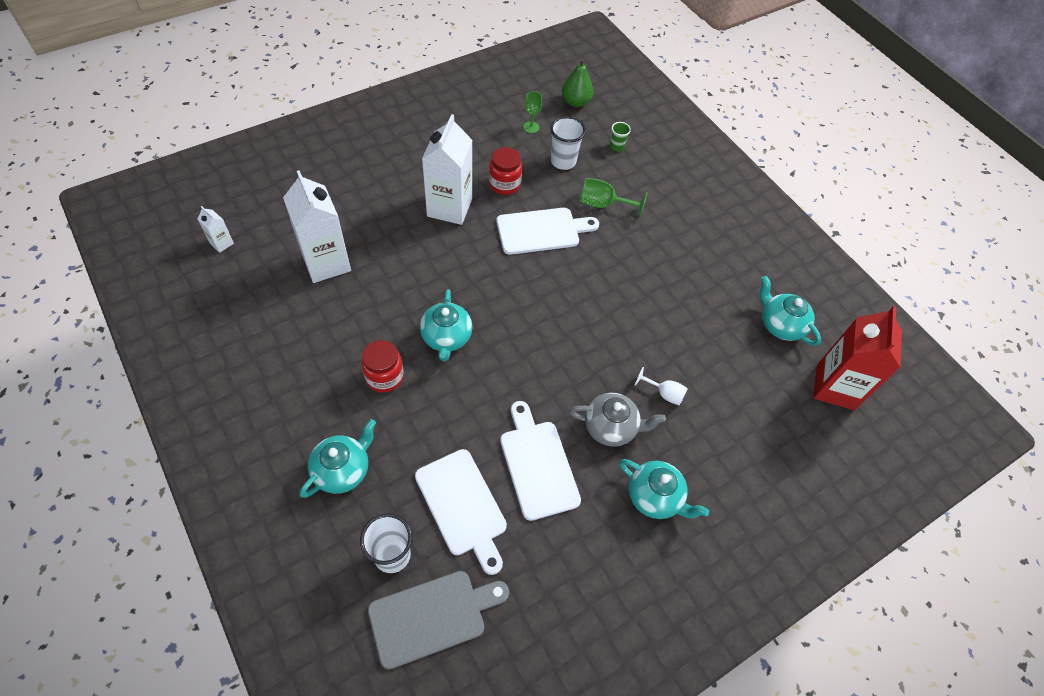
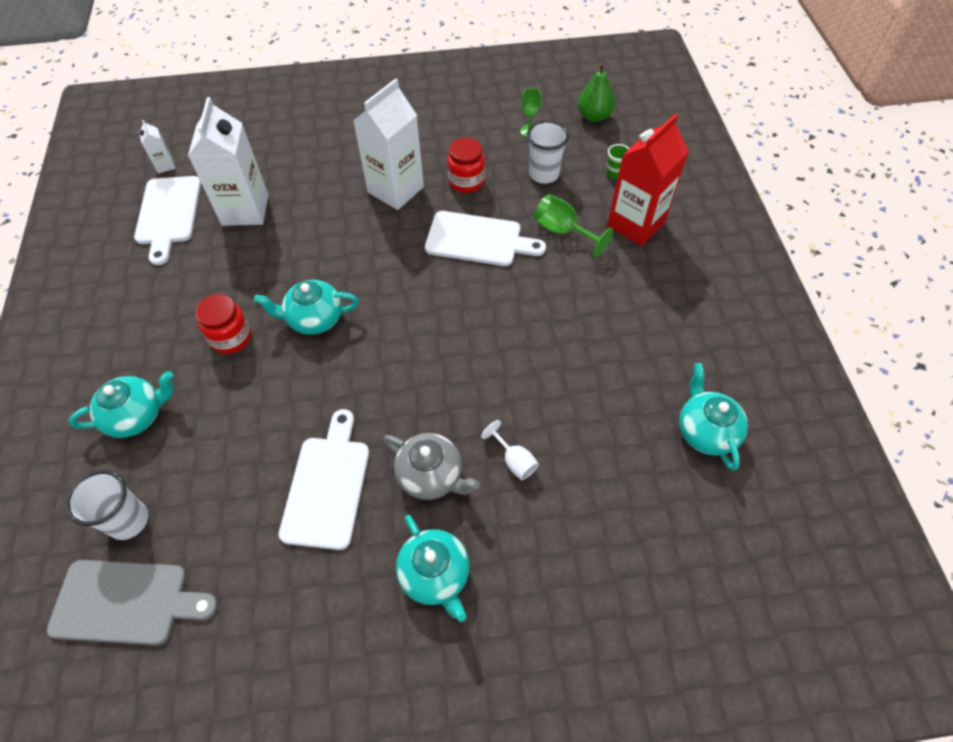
camera: 30 degrees right, 0 degrees up
white cutting board [415,449,507,575] -> white cutting board moved to [134,176,201,265]
turquoise teapot [420,289,473,361] -> turquoise teapot turned 60 degrees clockwise [254,280,359,335]
red carton [813,306,902,410] -> red carton moved to [607,114,689,246]

